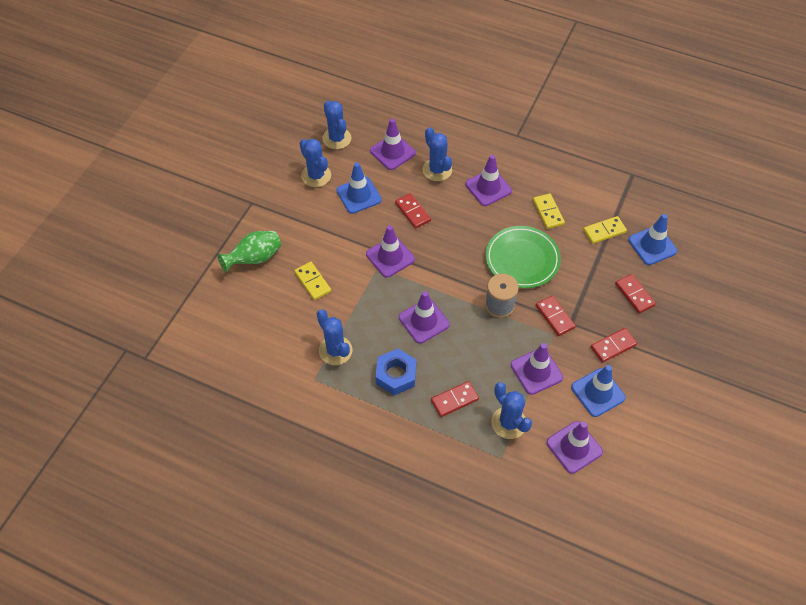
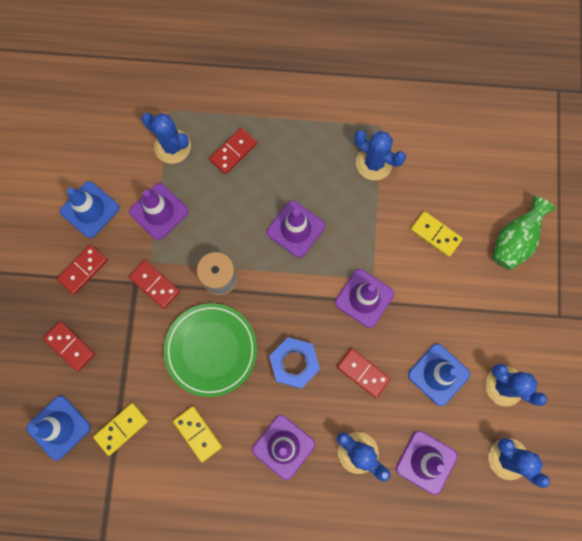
camera: 160 degrees right, 20 degrees up
blue nut [376,349,417,395] -> blue nut moved to [269,337,320,389]
purple traffic cone [546,421,603,474] -> none

